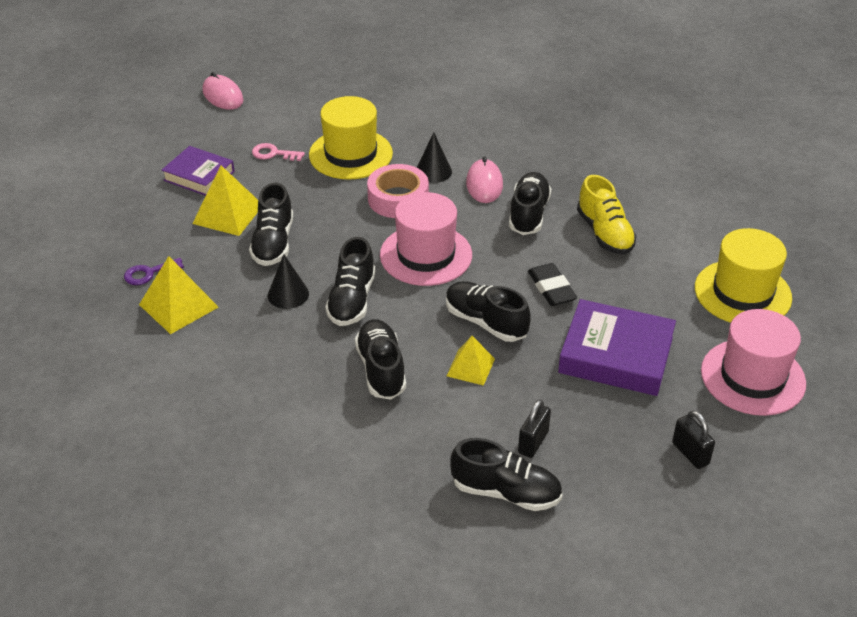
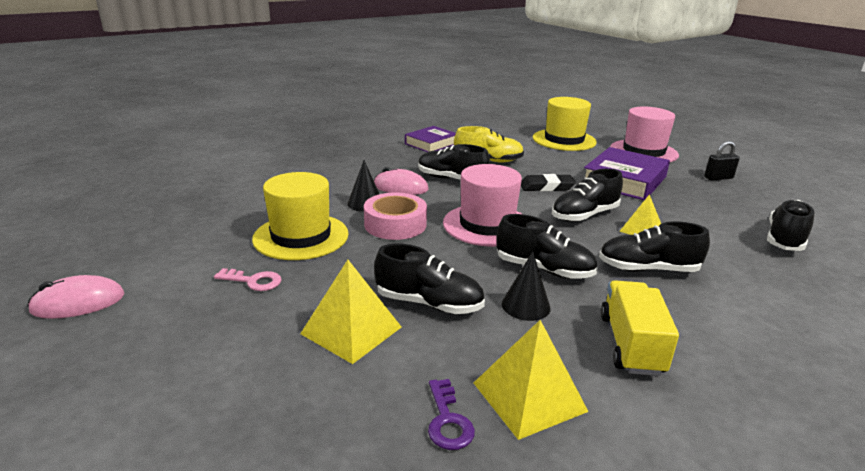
camera: 75 degrees left, 15 degrees down
purple book [162,146,235,196] -> purple book moved to [405,126,456,152]
pink key [252,143,305,161] -> pink key turned 105 degrees counterclockwise [214,268,282,291]
black padlock [518,399,551,458] -> none
none -> yellow truck [601,280,679,376]

